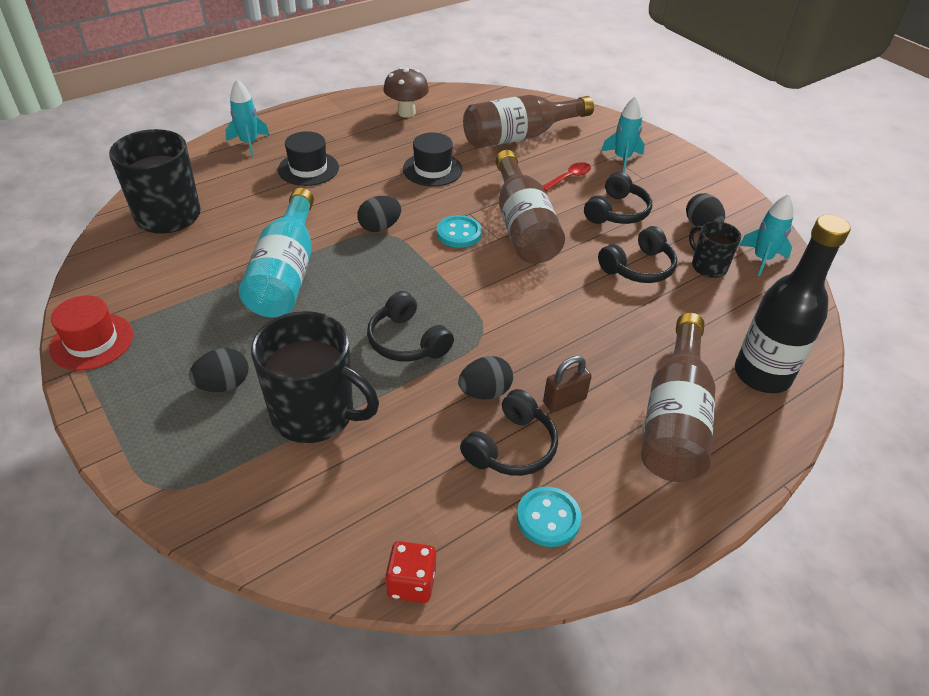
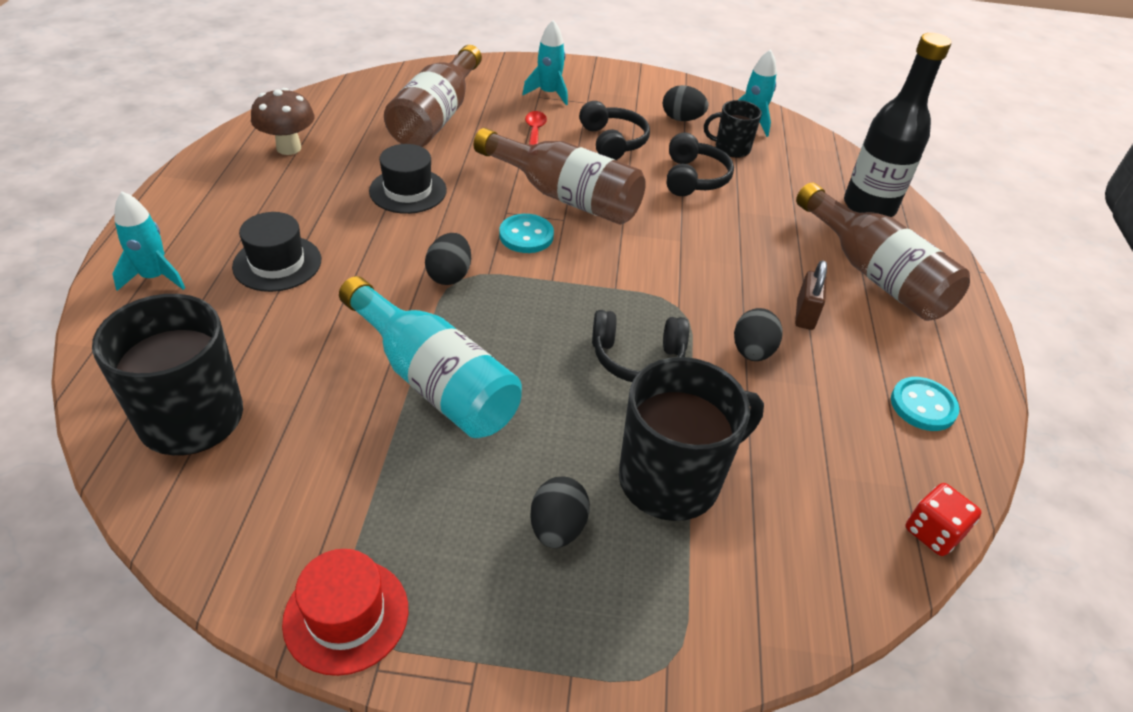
camera: 50 degrees left, 0 degrees up
black headphones [460,389,558,476] -> none

